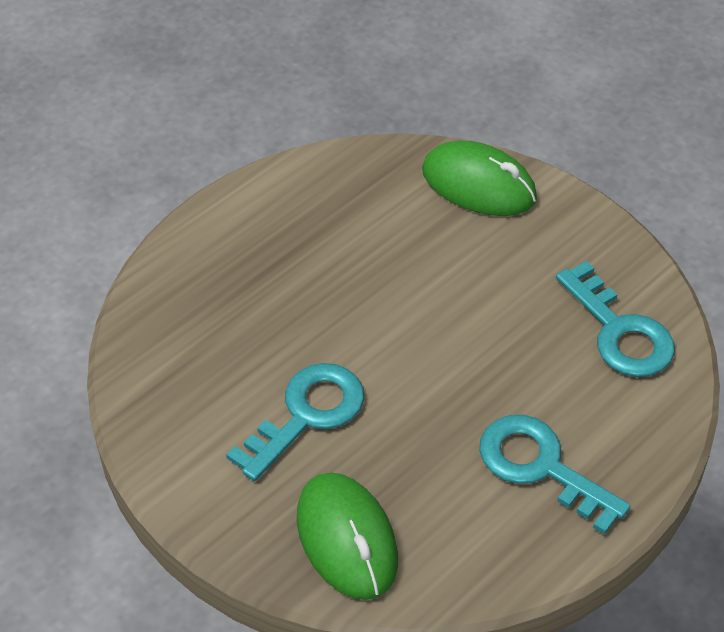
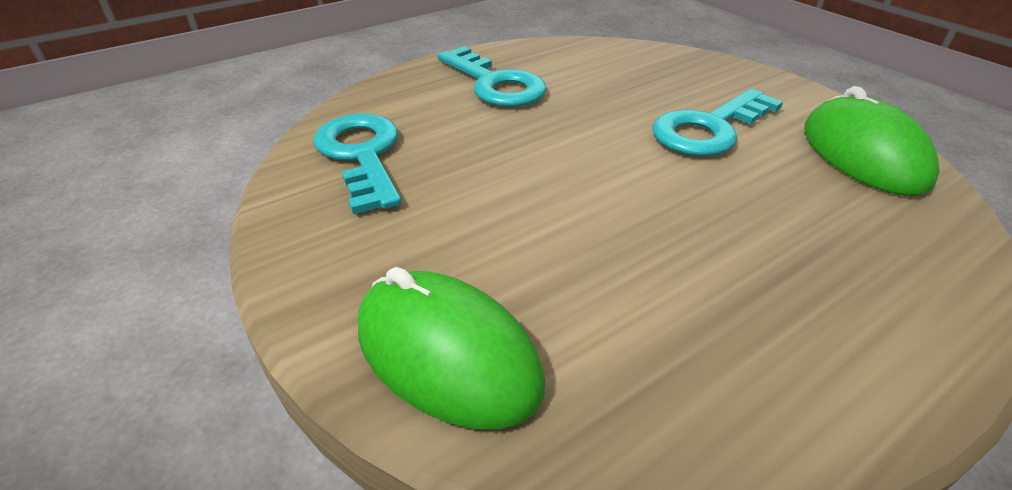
camera: 170 degrees left, 10 degrees down
green mouse [297,472,398,600] -> green mouse moved to [804,86,940,196]

